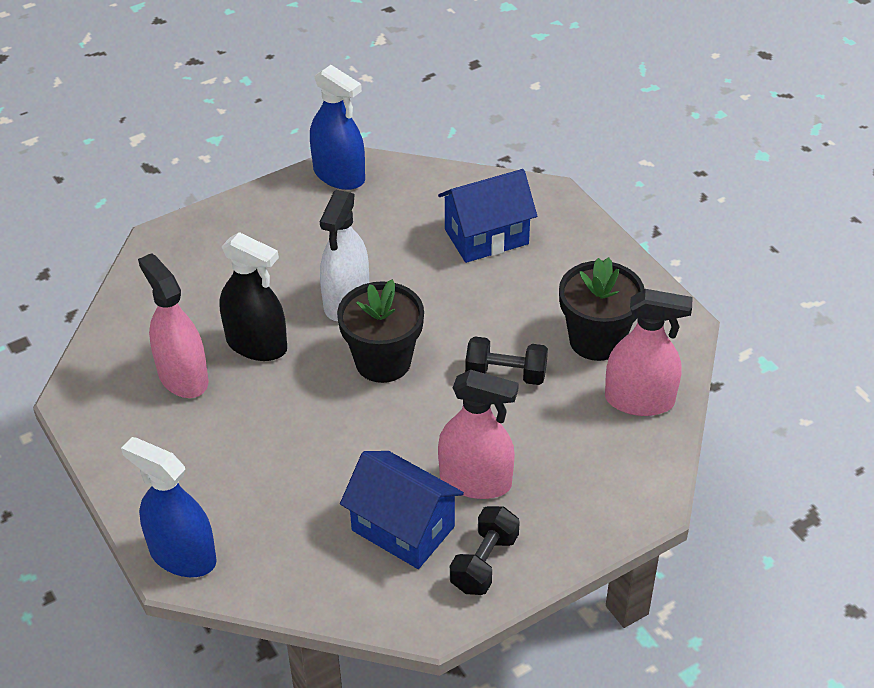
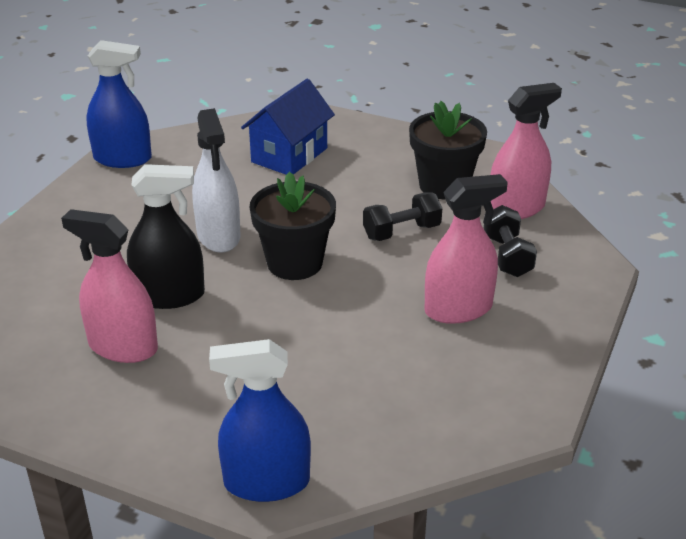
camera: 35 degrees left, 10 degrees down
blue house [340,451,464,569] -> none
black dumbbell [450,506,520,595] -> black dumbbell moved to [483,205,537,277]

